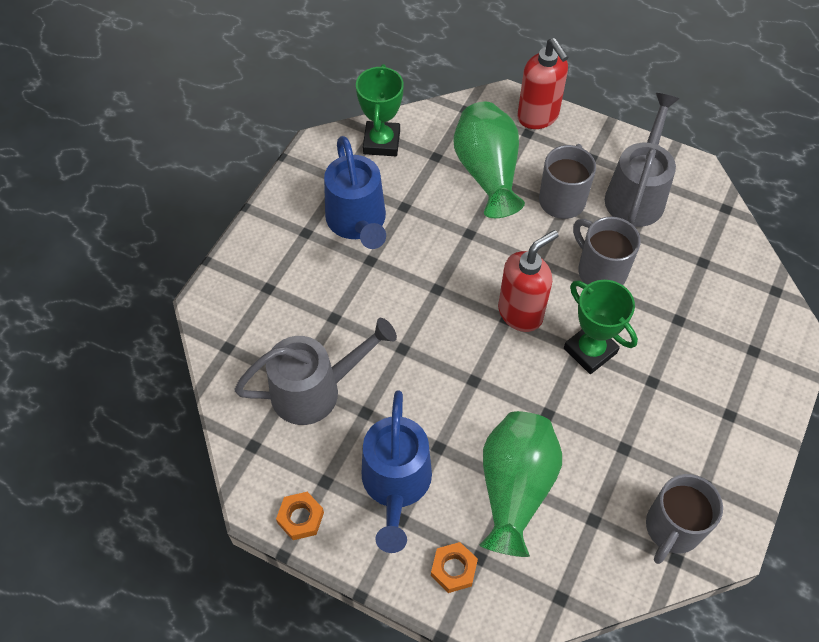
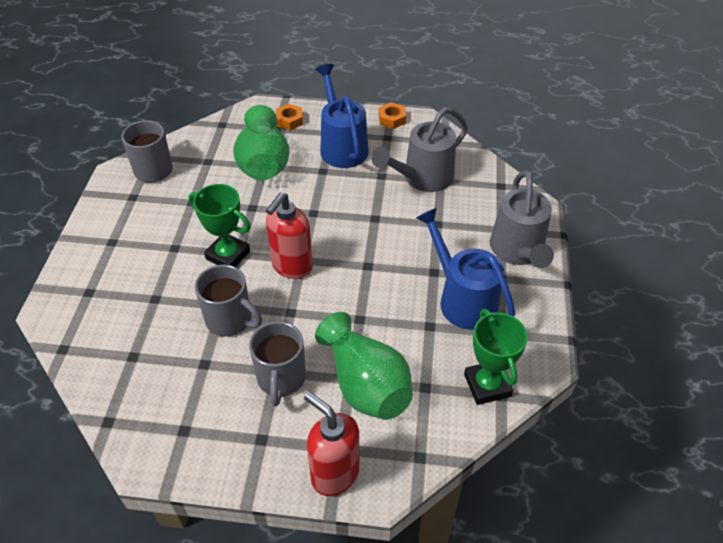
camera: 160 degrees right, 10 degrees down
grey watering can [605,93,679,227] -> grey watering can moved to [490,170,554,268]

